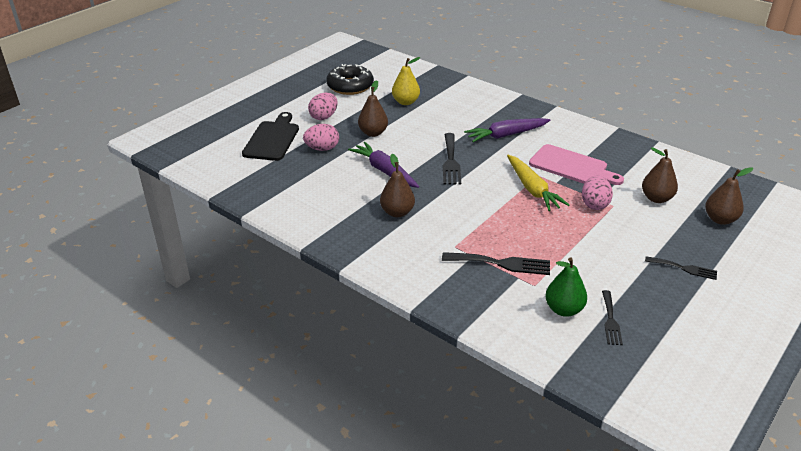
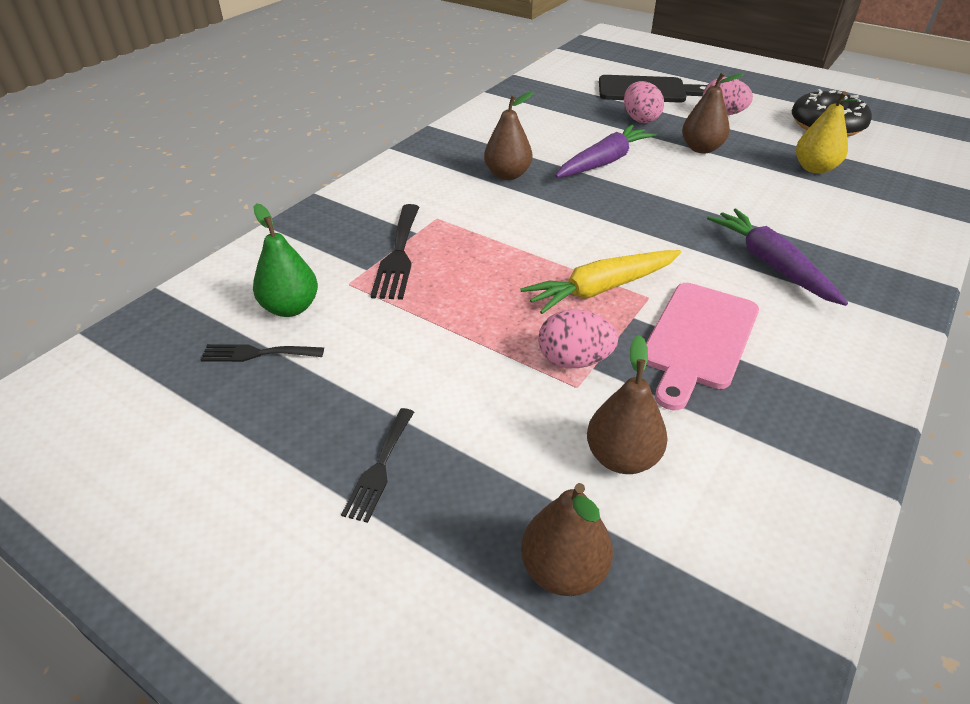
camera: 85 degrees right, 5 degrees up
black fork [443,133,461,185] -> none

